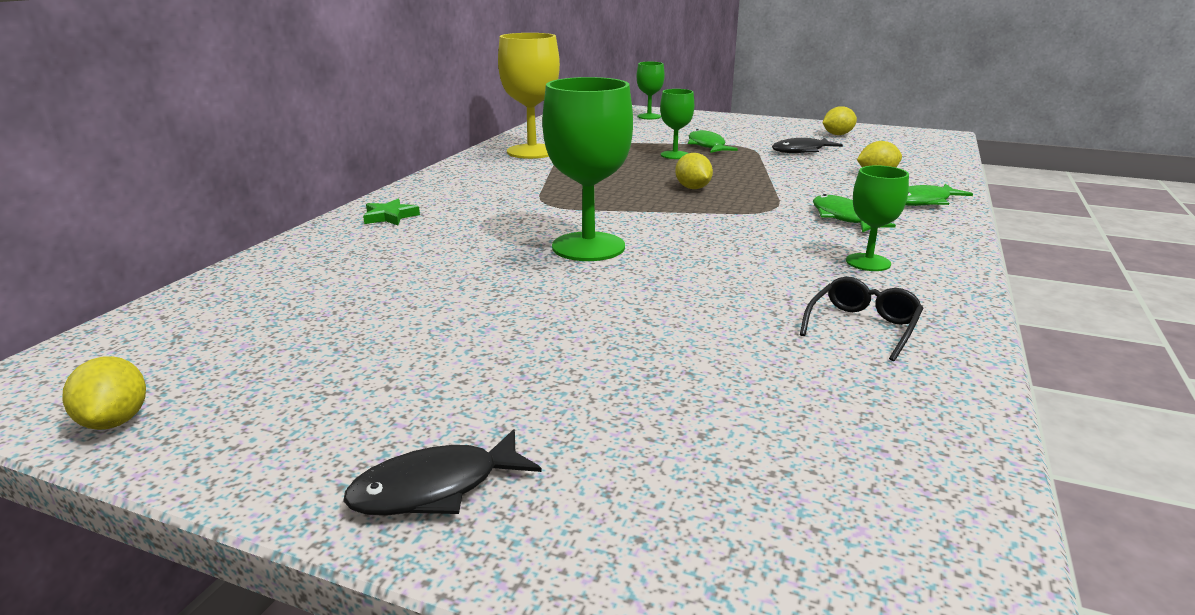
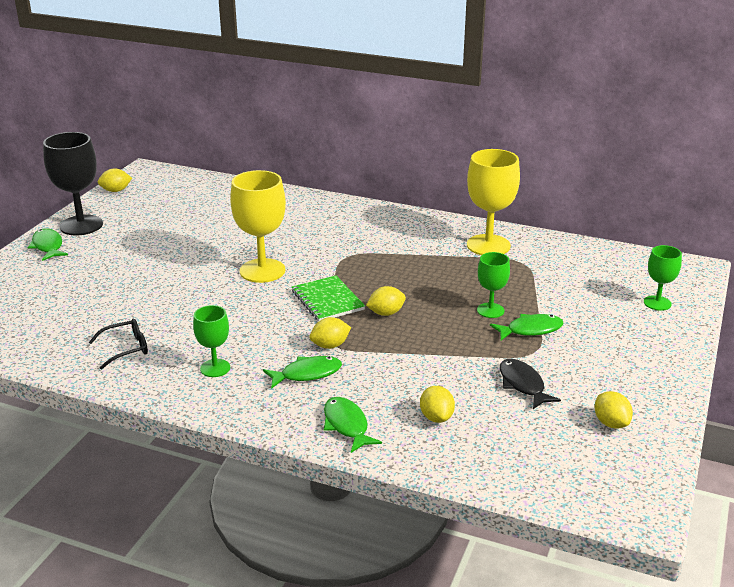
camera: 90 degrees right, 5 degrees up
black fish [343,429,542,516] -> green fish [27,228,68,261]
green star [363,199,420,225] -> none
green goblet [542,77,633,261] -> yellow goblet [230,170,286,283]
black glasses [800,277,923,361] -> black glasses turned 60 degrees counterclockwise [89,319,148,369]
none -> black goblet [43,132,103,235]
none -> green notebook [292,275,365,321]
none -> yellow lemon [310,317,351,349]

